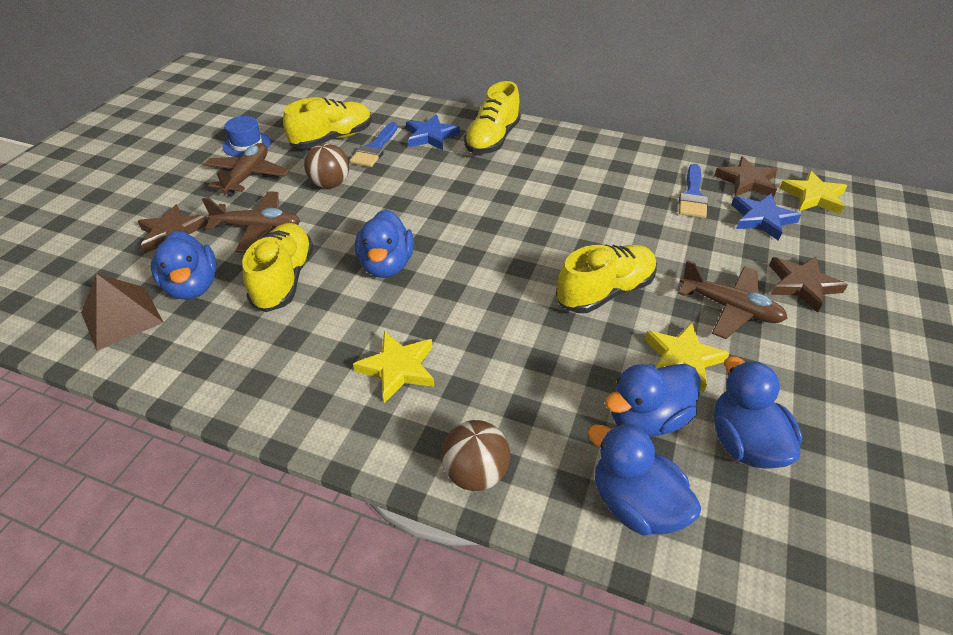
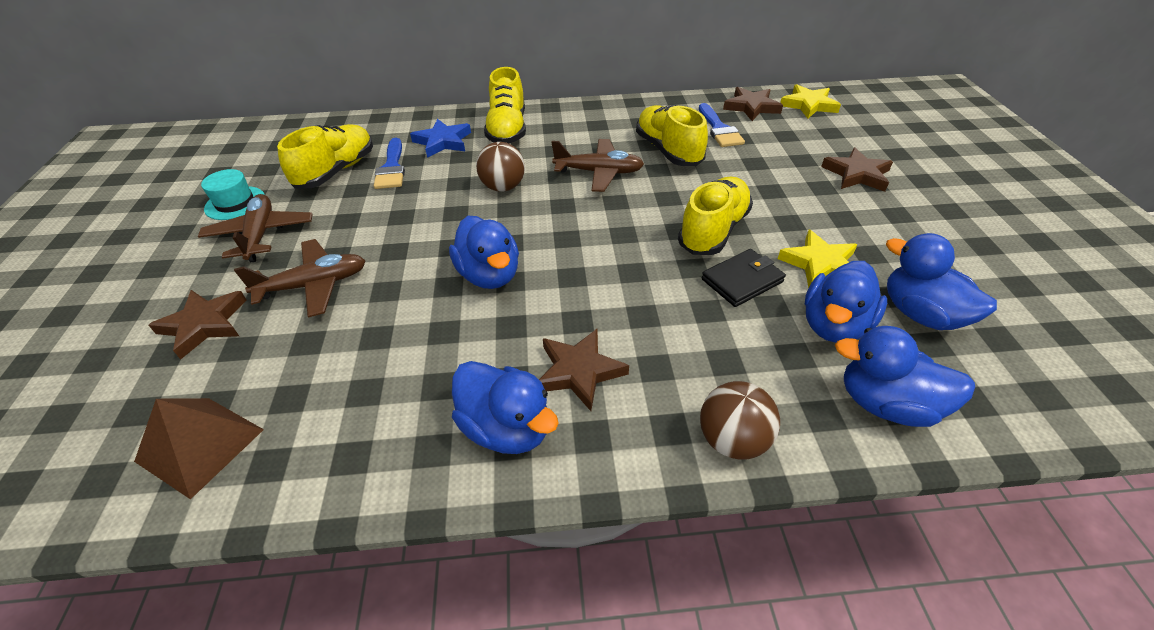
camera: 25 degrees left, 0 degrees up
blue duck [151,231,217,300] -> blue duck moved to [452,361,559,454]
blue hat [222,116,271,157] -> turquoise hat [201,169,265,220]
yellow shoe [242,223,314,312] -> yellow shoe moved to [636,105,708,166]
brown ball [304,143,349,188] -> brown ball moved to [476,142,525,192]
yellow star [353,331,434,403] -> brown star [539,329,629,411]
brown plane [678,260,788,339] -> brown plane moved to [552,139,644,192]
blue star [731,193,801,241] -> none
none -> black wallet [702,249,786,307]

